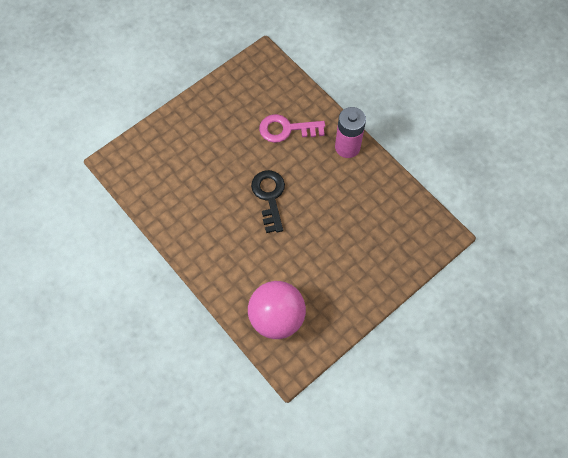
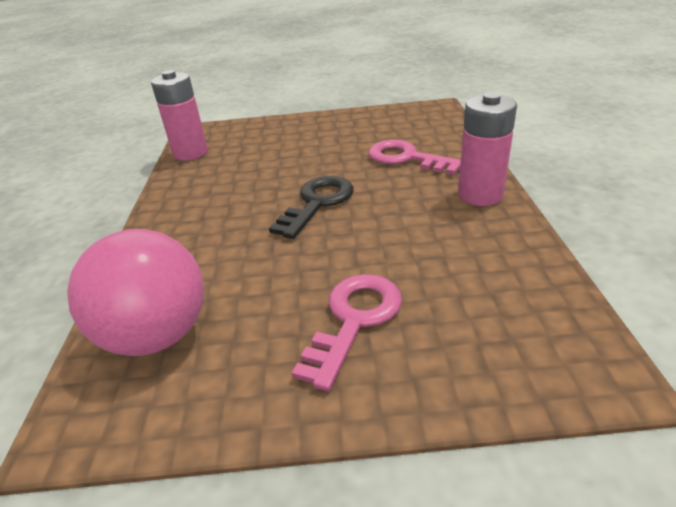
camera: 40 degrees right, 30 degrees down
none -> pink battery [151,70,208,160]
none -> pink key [292,274,402,391]

